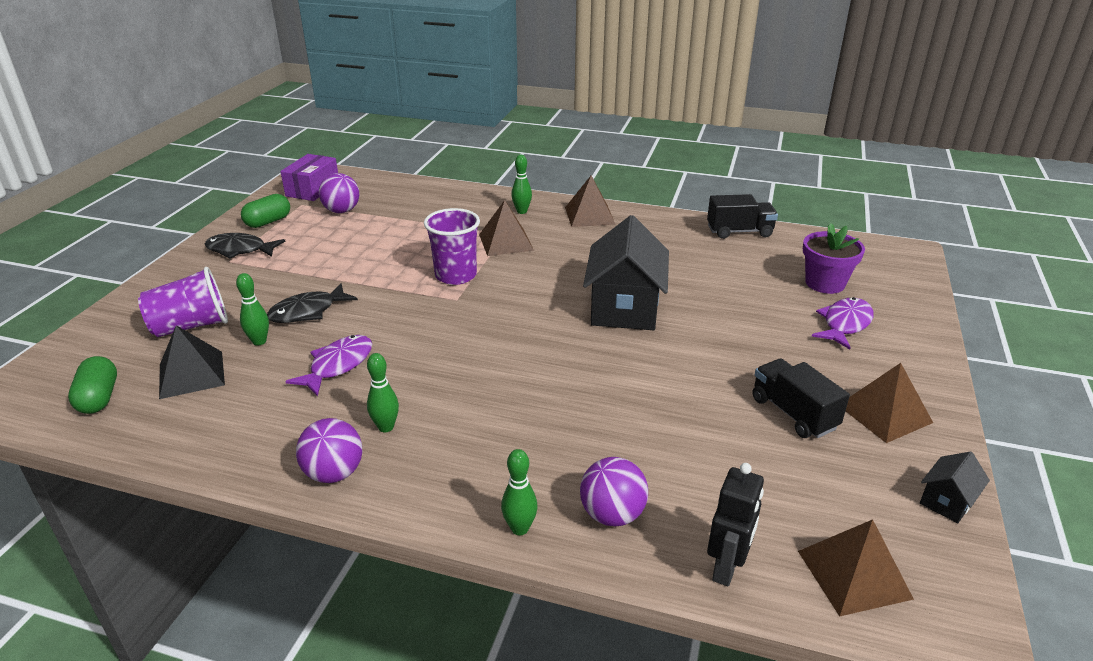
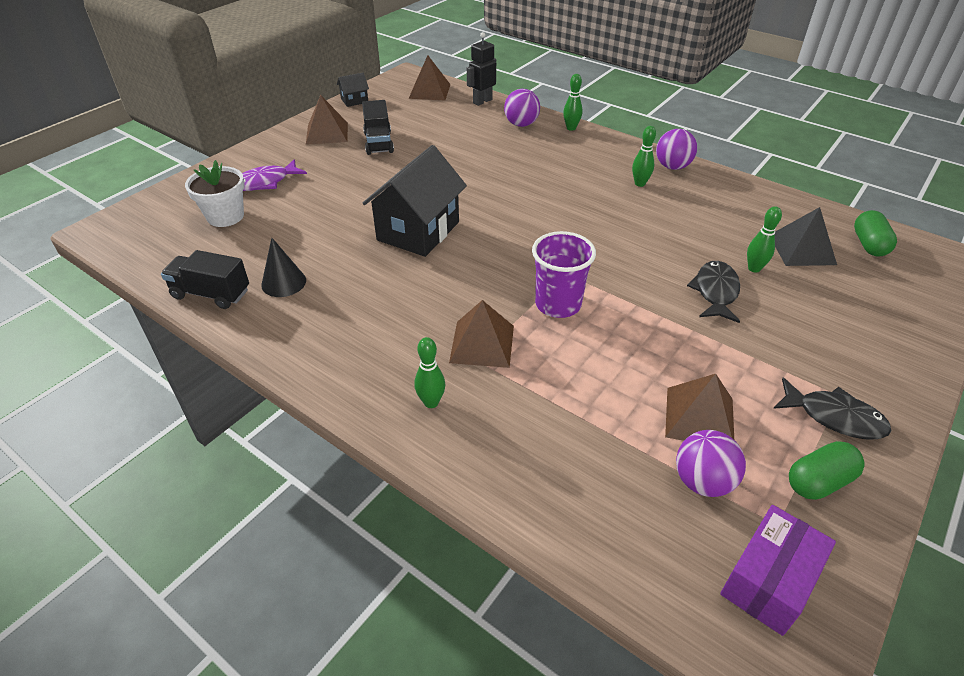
camera: 160 degrees left, 10 degrees up
purple cup [138,267,228,337] -> none
black fish [267,283,358,323] -> black fish turned 60 degrees counterclockwise [687,261,740,323]
purple fish [285,335,372,397] -> none
brown pyramid [565,175,616,227] -> brown pyramid moved to [665,374,734,441]
purple flower pot [803,223,865,294] -> white flower pot [185,160,245,227]
none -> black cone [261,238,306,297]

